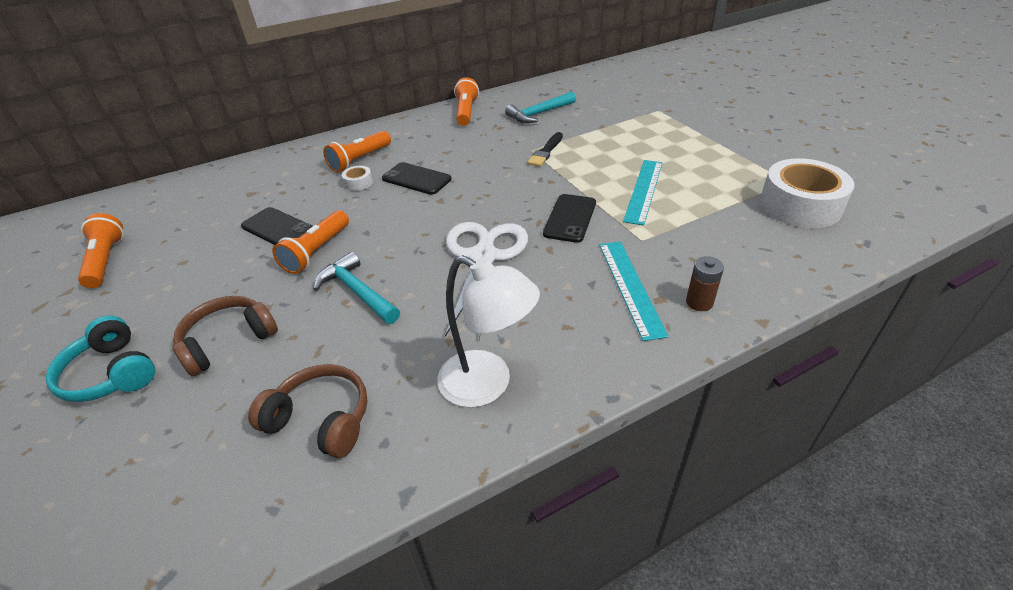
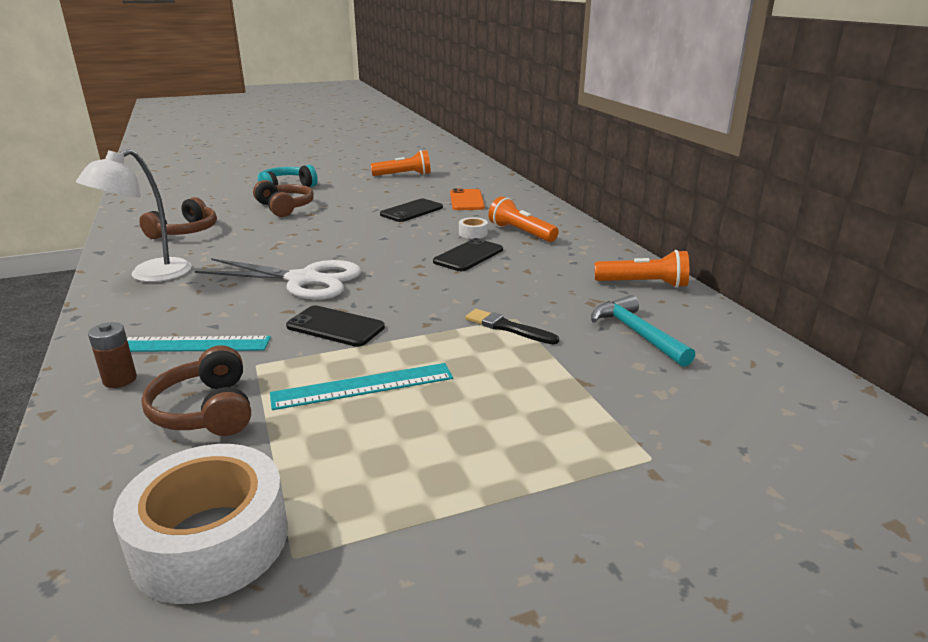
camera: 95 degrees right, 15 degrees down
orange flashlight [272,210,349,274] -> none
turquoise hammer [314,252,400,324] -> none
turquoise ruler [623,160,663,226] -> turquoise ruler turned 45 degrees counterclockwise [270,363,453,410]
none -> brown headphones [141,345,251,436]
none -> orange phone [450,189,485,210]

